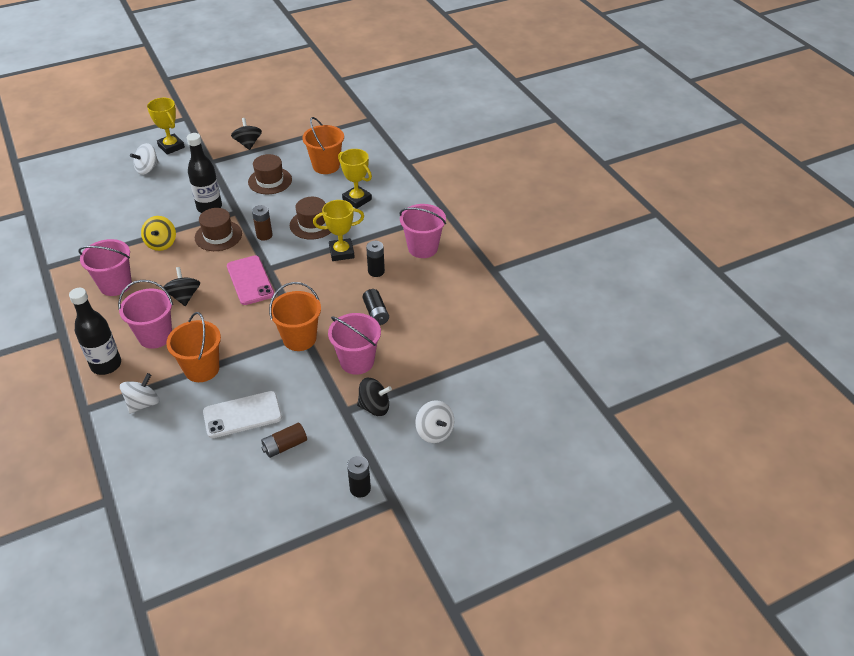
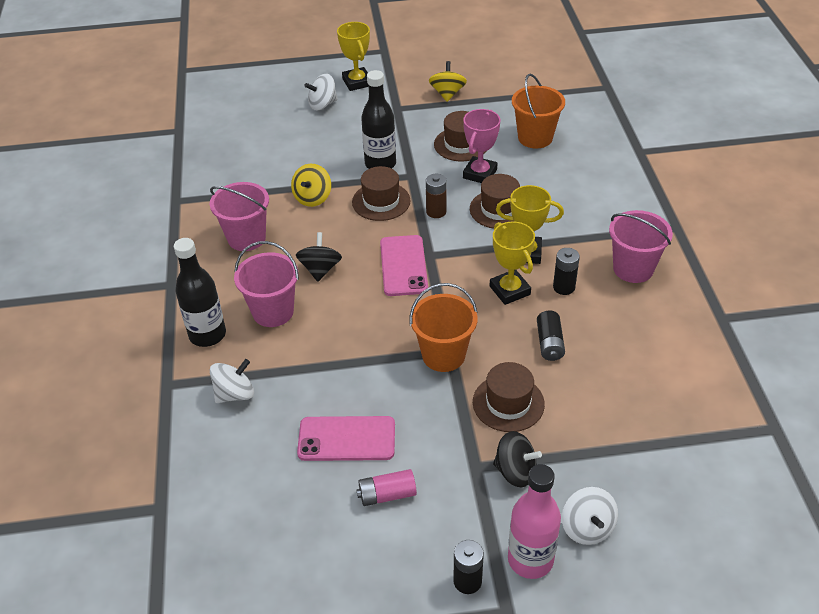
camera: 20 degrees right, 0 degrees up
orange bucket [166,312,221,382] -> none
white phone [203,391,282,438] -> pink phone [297,416,395,461]
black spinning top [231,118,262,150] -> yellow spinning top [429,61,467,102]
brown battery [261,423,307,458] -> pink battery [356,469,417,506]
pink bucket [328,313,381,375] -> brown hat [473,362,545,432]
yellow trophy [338,149,372,209] -> yellow trophy moved to [490,222,535,305]
none -> pink trophy [463,109,500,183]
none -> pink bottle [508,464,561,579]

